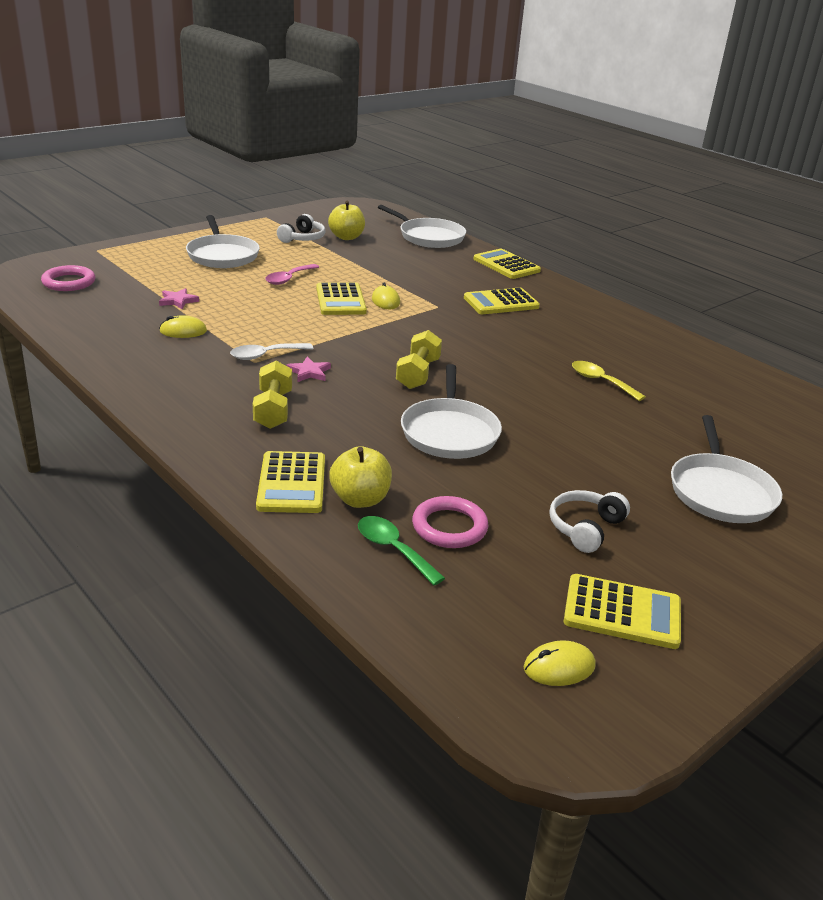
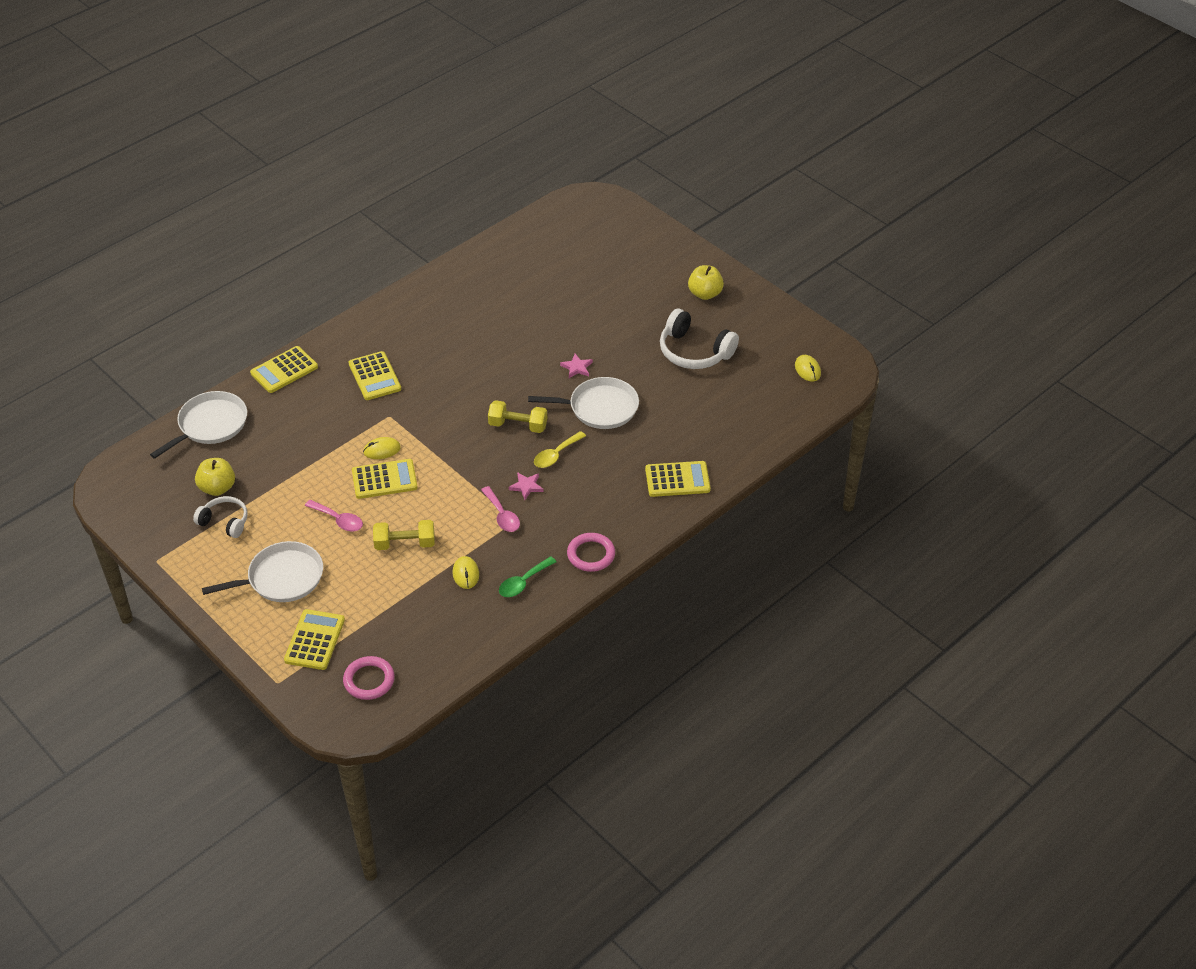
camera: 90 degrees left, 15 degrees up
pink star [159,288,199,309] -> pink star moved to [560,354,593,378]
white spoon [230,343,313,360] -> pink spoon [481,486,520,532]
yellow dumbbell [253,361,292,429] -> yellow dumbbell moved to [373,520,435,550]
yellow apple [329,446,392,508] -> yellow apple moved to [688,265,724,300]
green spoon [358,516,445,585] -> green spoon moved to [499,556,556,597]
pink ring [412,496,488,548] -> pink ring moved to [567,533,615,572]
white headphones [549,490,630,553] -> white headphones [660,309,739,369], size x1.62
yellow calculator [564,574,681,649] -> yellow calculator moved to [284,609,345,670]
yellow spoon [572,361,646,401] -> yellow spoon moved to [534,431,586,468]
white pan [671,415,782,523] -> none

